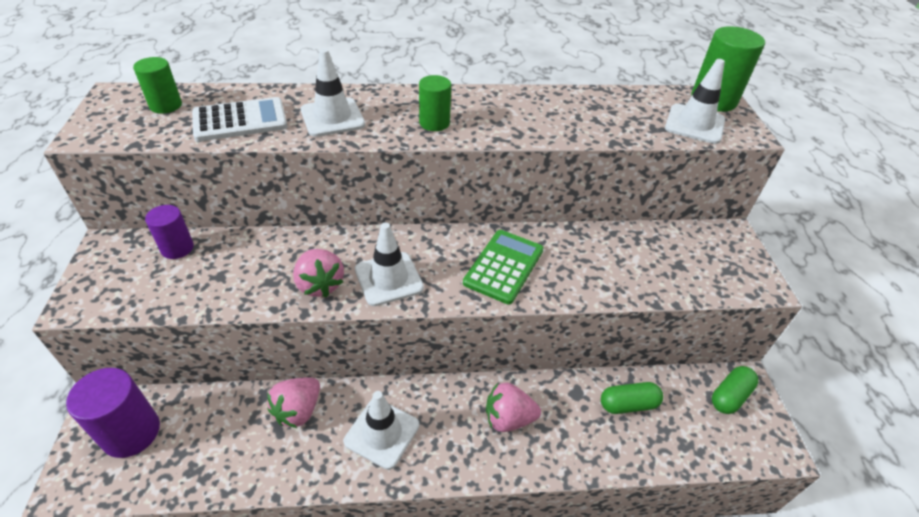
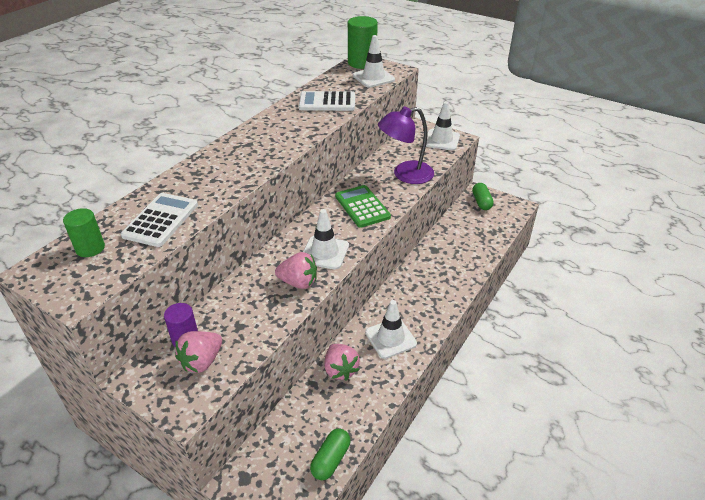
camera: 50 degrees left, 5 degrees down
purple cylinder [66,368,160,458] -> none
white traffic cone [301,49,365,137] -> white traffic cone moved to [426,102,460,151]
green cylinder [419,75,451,131] -> none
pink strawberry [486,382,541,432] -> pink strawberry moved to [175,331,222,373]
green capsule [601,382,663,414] -> green capsule moved to [310,429,350,480]
none -> white calculator [299,91,355,111]
none -> purple lamp [378,106,434,184]

